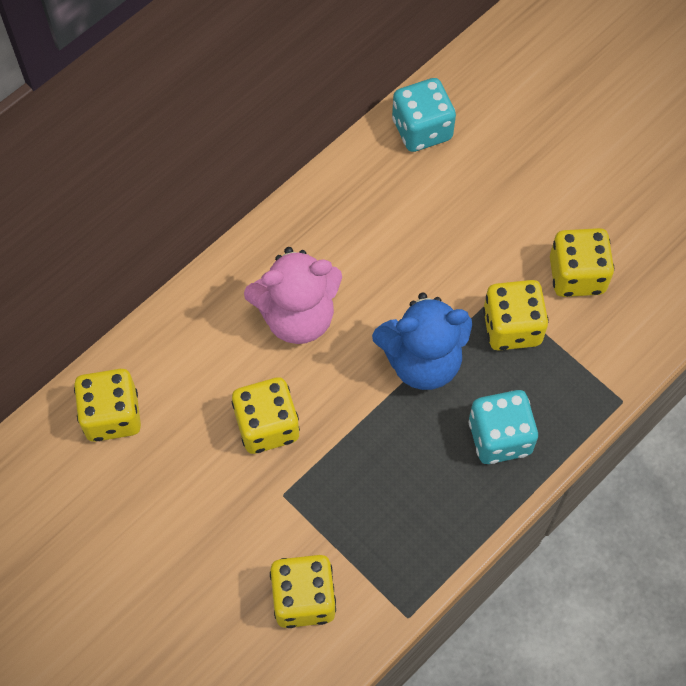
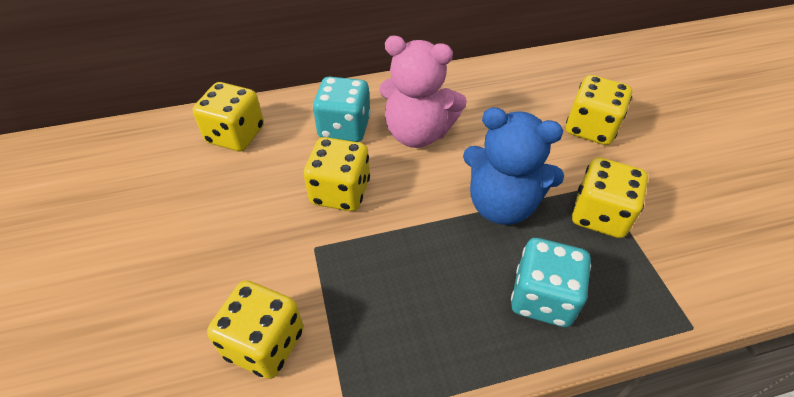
camera: 30 degrees right, 15 degrees down
turquoise dice [392,78,456,152] -> turquoise dice moved to [313,76,371,142]
yellow dice [550,228,614,297] -> yellow dice moved to [566,75,632,145]

